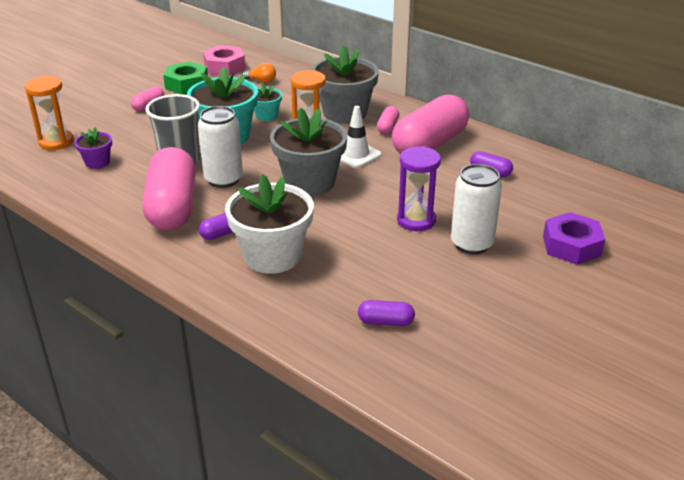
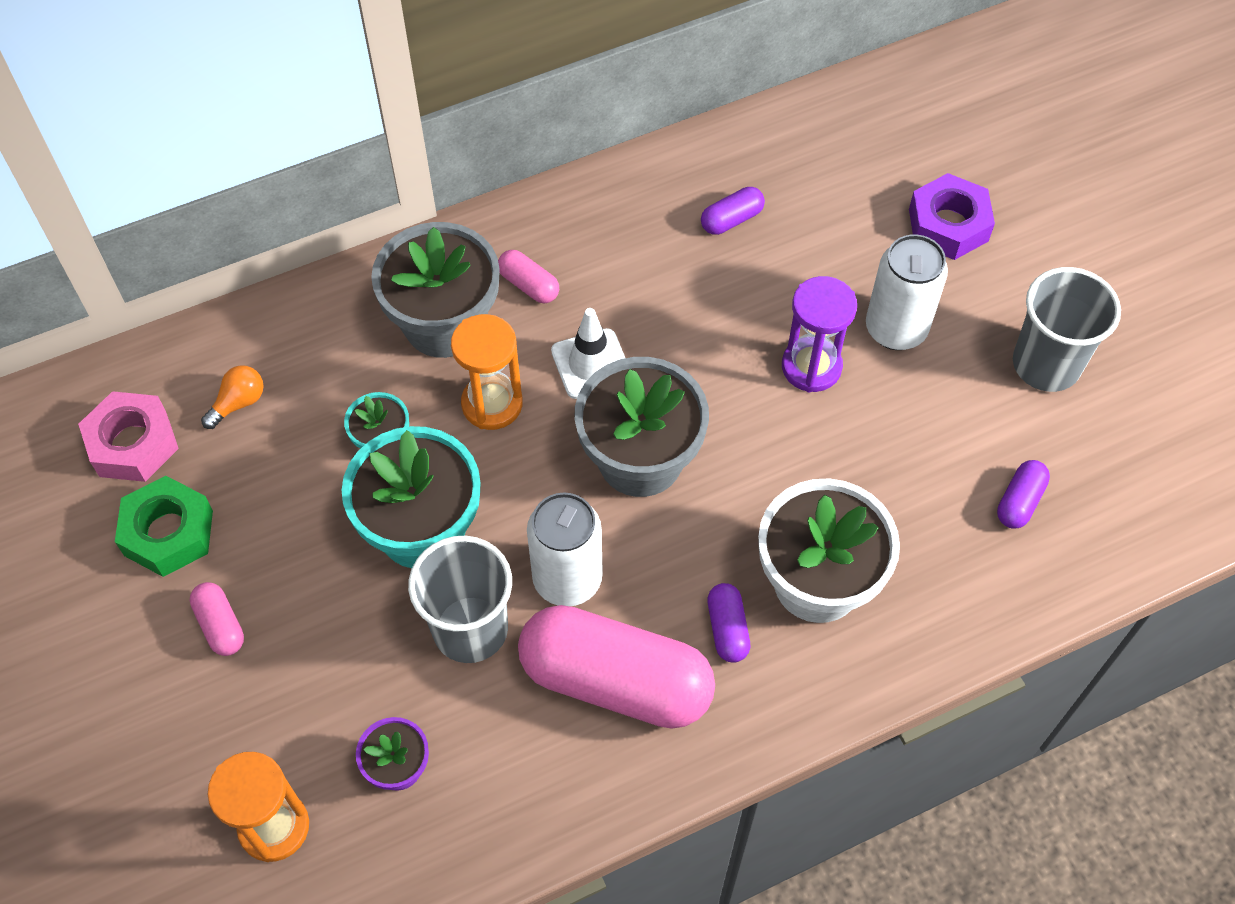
camera: 65 degrees left, 25 degrees up
pink capsule [392,94,469,154] -> none
none -> grey cup [1013,267,1121,392]

